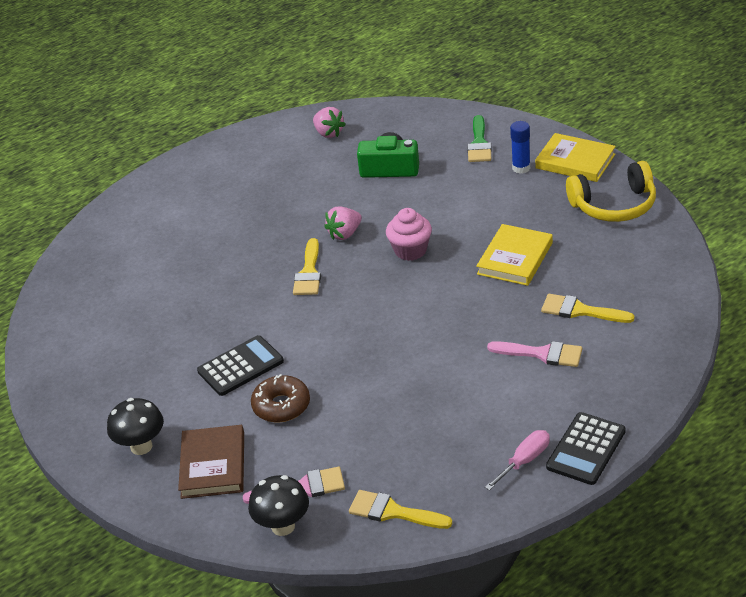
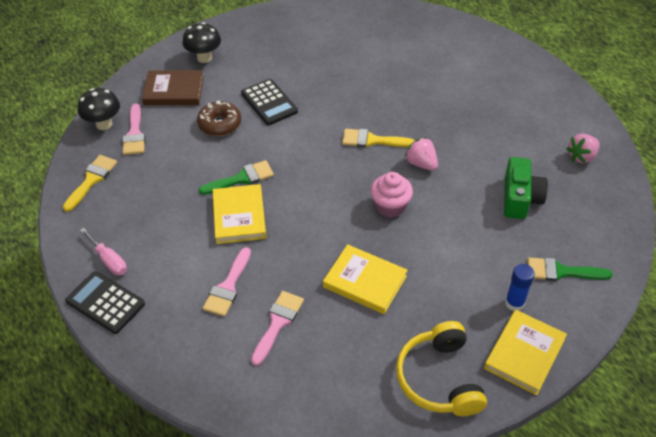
camera: 90 degrees right, 10 degrees up
yellow brush [541,294,635,323] -> pink brush [251,291,304,366]
none -> green brush [199,160,274,195]
none -> yellow book [213,184,266,244]

